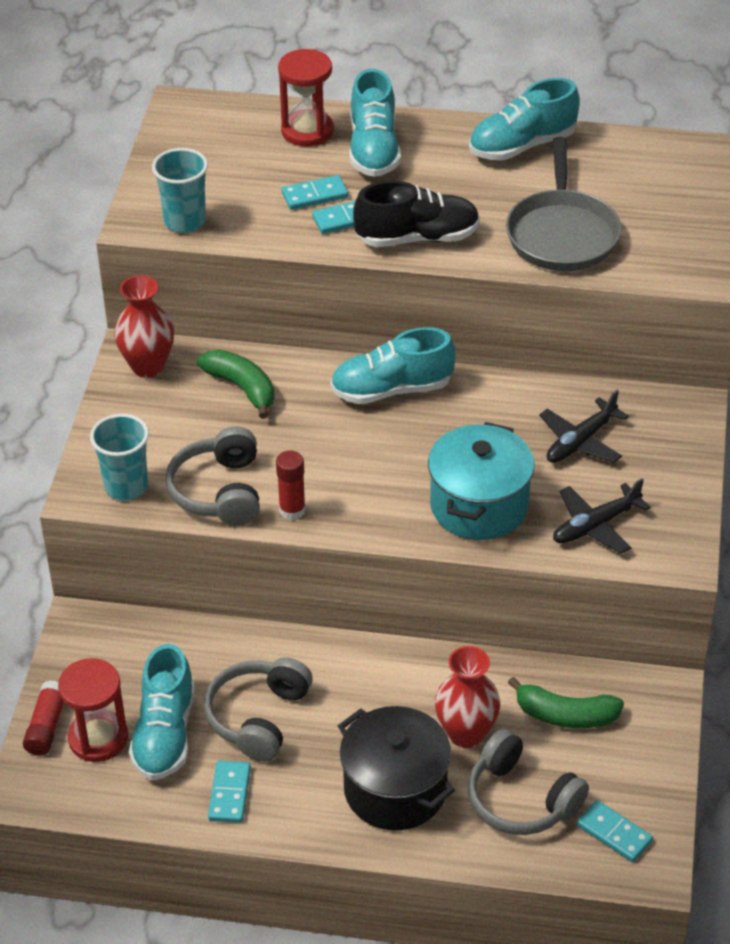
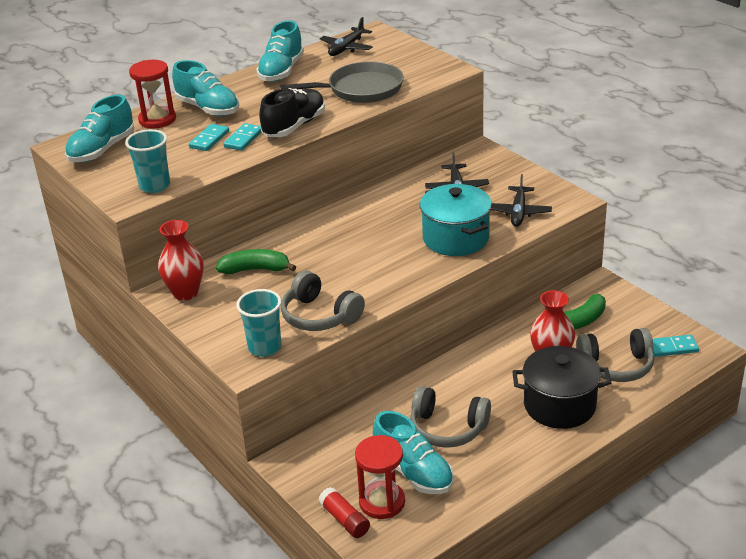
camera: 45 degrees left, 10 degrees down
grey headphones [204,657,312,762] -> grey headphones turned 45 degrees counterclockwise [410,386,491,448]
turquoise domino [208,761,251,823] -> none
red glue stick [276,450,306,520] -> none
turquoise shoe [331,327,455,404] -> turquoise shoe moved to [65,95,134,162]
grey pan [506,137,621,271] -> grey pan turned 60 degrees counterclockwise [280,61,404,103]
none -> black plane [320,17,373,56]

